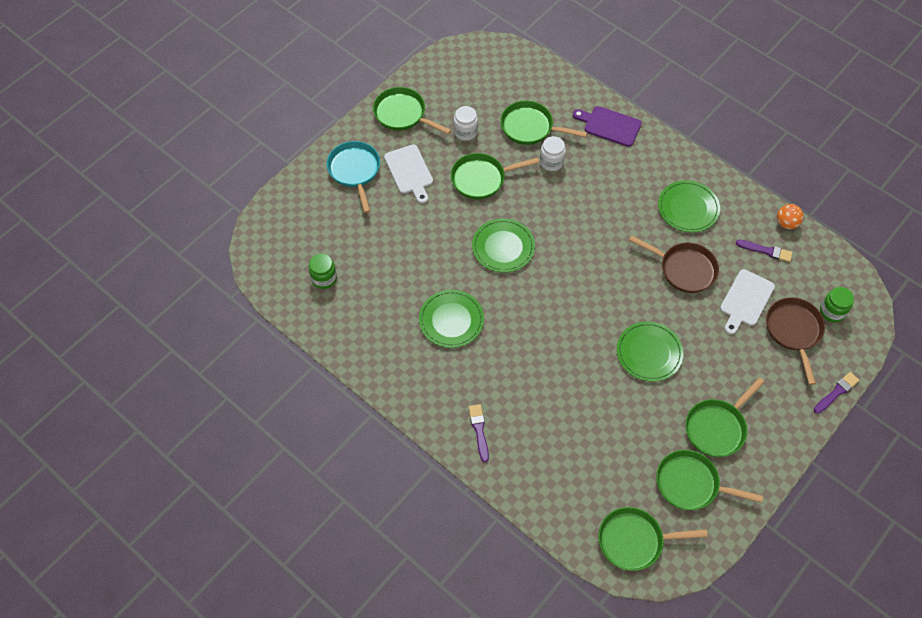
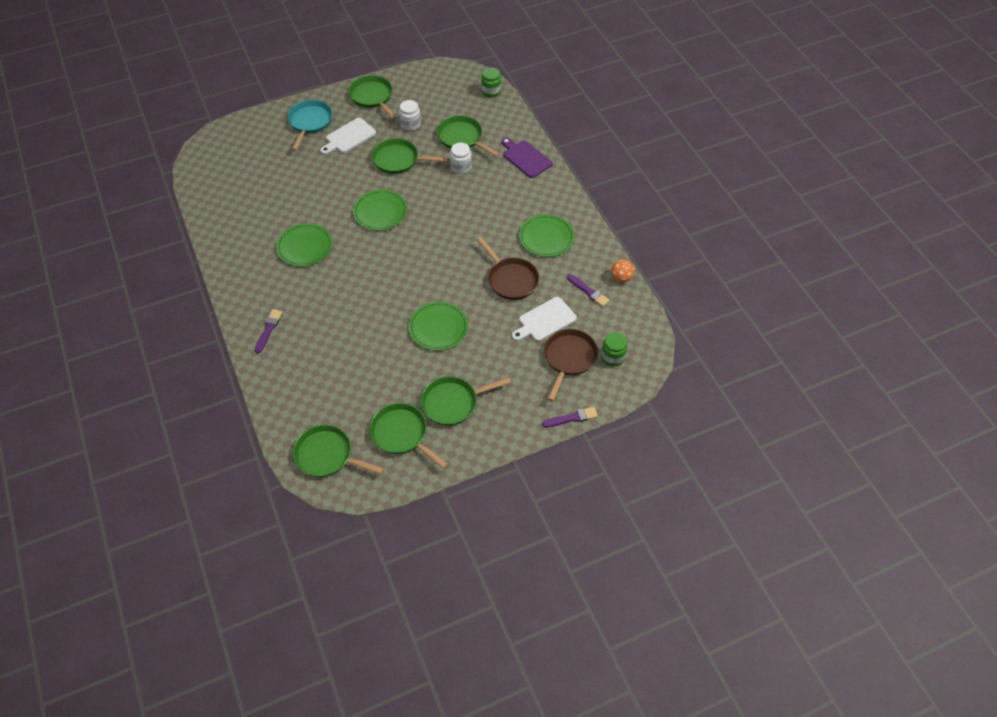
camera: 25 degrees right, 5 degrees down
green jar [309,254,337,289] -> green jar moved to [481,68,501,98]
white cutting board [384,145,433,204] -> white cutting board turned 45 degrees clockwise [320,118,376,155]

